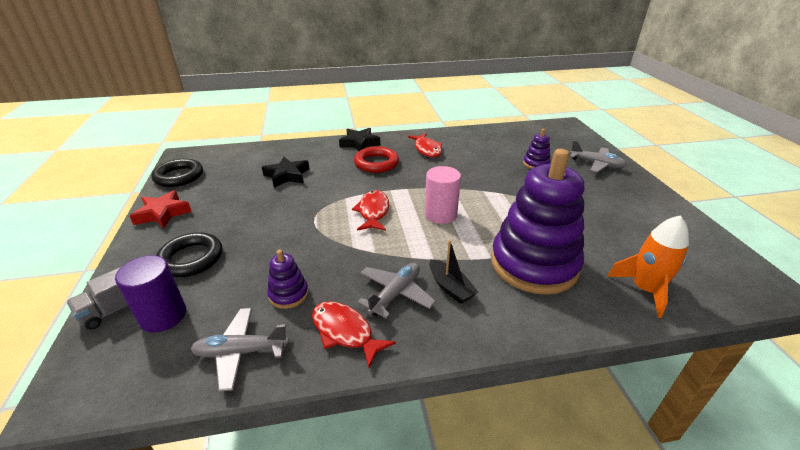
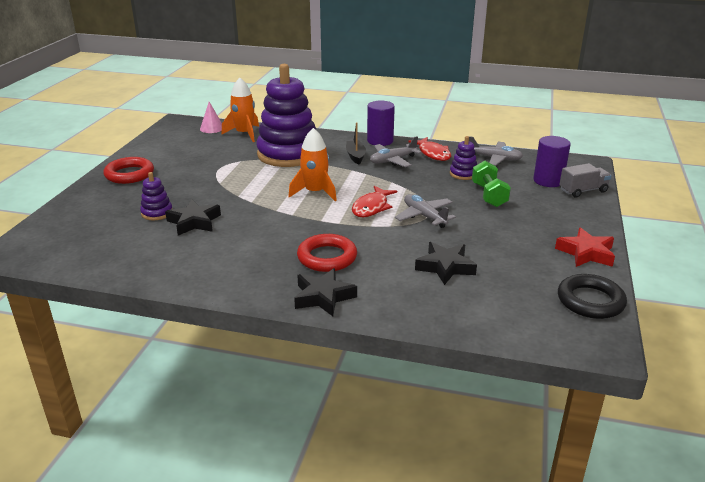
camera: 155 degrees left, 5 degrees down
black ring [156,232,223,277] -> none
red fish [408,133,442,157] -> none
pink cylinder [425,166,461,224] -> orange rocket [288,128,337,201]
grey plane [570,140,627,173] -> grey plane moved to [395,194,456,228]
none -> red ring [104,157,154,184]
none -> black star [165,200,221,236]
none -> pink cone [200,102,222,133]
none -> purple cylinder [367,101,395,146]
none -> green dumbbell [472,161,511,207]

